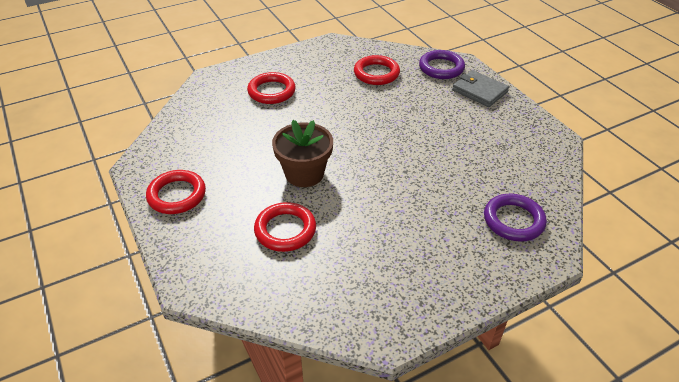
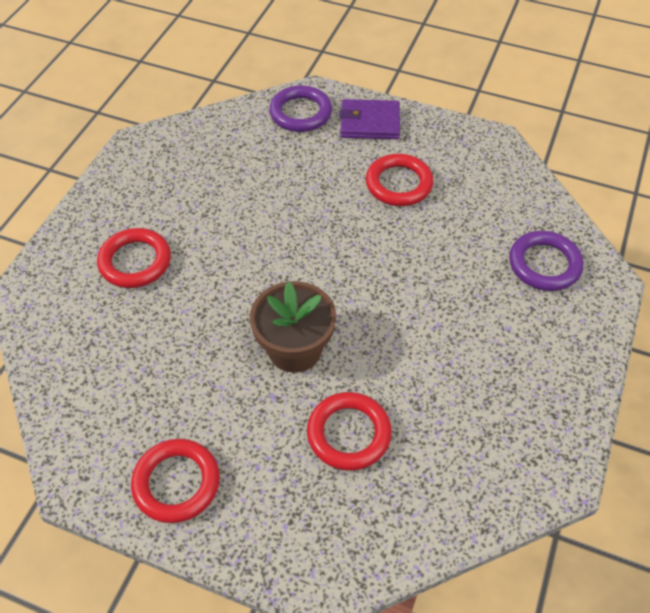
camera: 40 degrees left, 10 degrees up
red ring [354,55,400,85] -> red ring moved to [366,154,434,206]
grey wallet [452,70,509,107] -> purple wallet [339,99,400,139]

